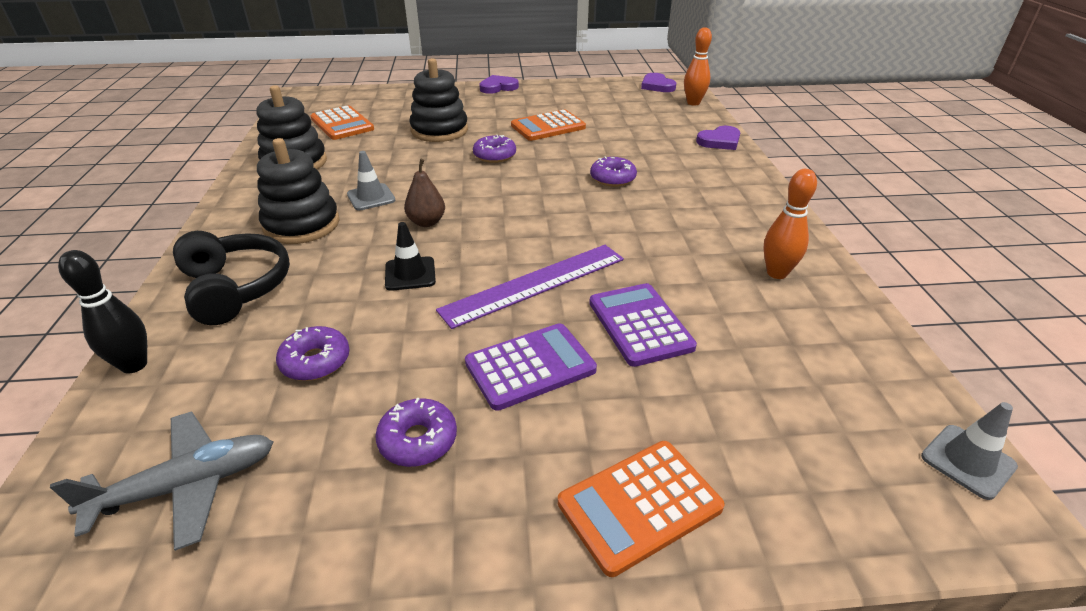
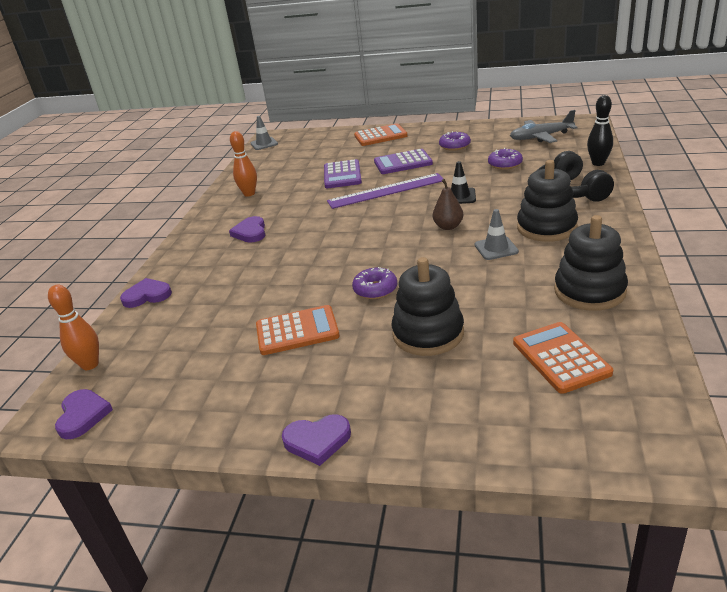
camera: 160 degrees left, 5 degrees down
purple donut [590,156,637,187] -> none
none -> purple heart [229,216,265,243]

